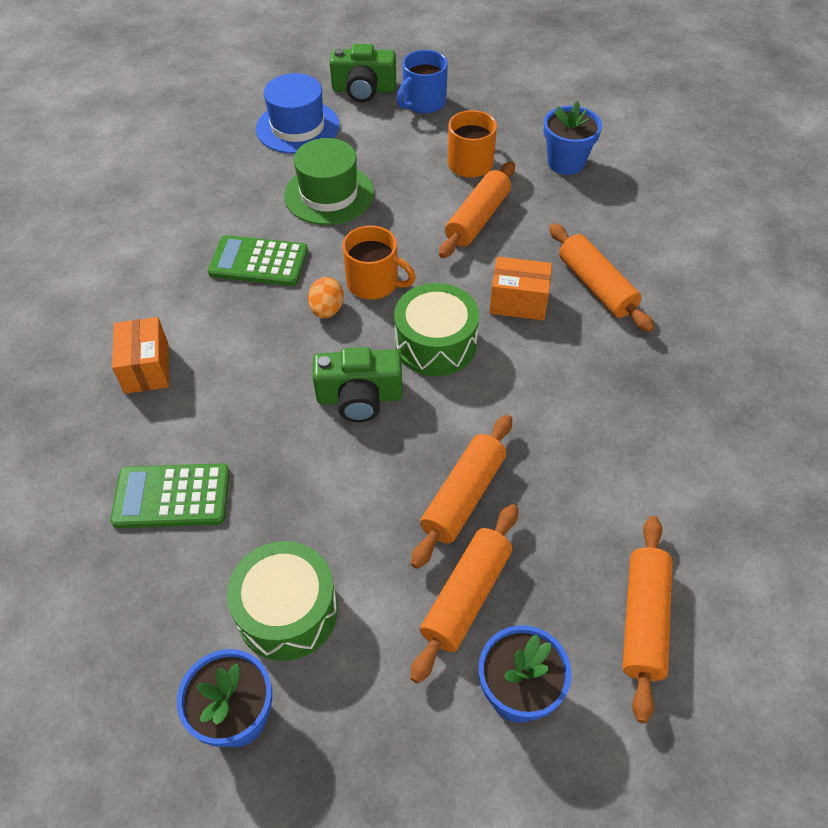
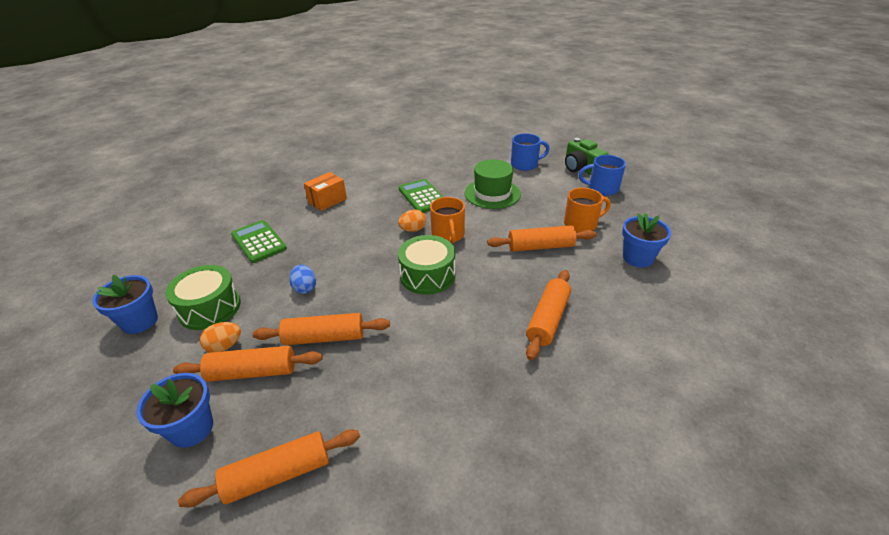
camera: 55 degrees right, 15 degrees down
blue hat [256,73,340,154] -> blue mug [511,133,550,171]
green camera [312,347,403,422] -> none
orange box [489,257,552,320] -> none
none -> orange egg [200,322,241,353]
none -> blue egg [289,265,316,294]

